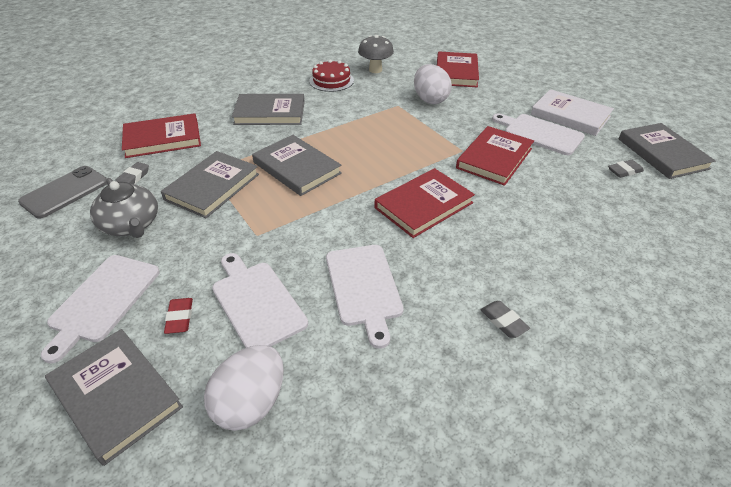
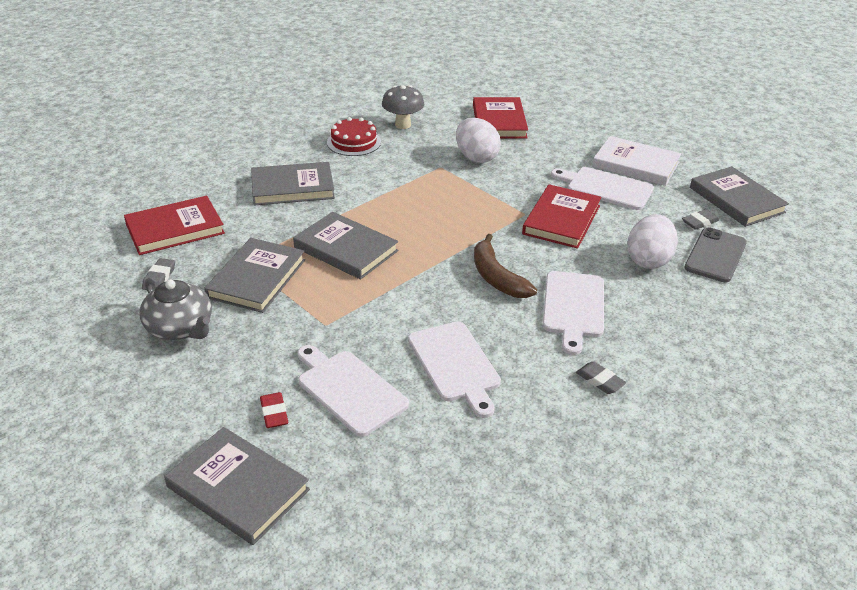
camera: 10 degrees left, 5 degrees down
grey phone [18,166,107,219] -> grey phone moved to [684,227,747,283]
white cutting board [41,255,160,364] -> white cutting board moved to [543,271,604,355]
white egg [204,345,284,431] -> white egg moved to [627,214,678,269]
red book [375,168,475,238] -> brown banana [474,234,537,298]

